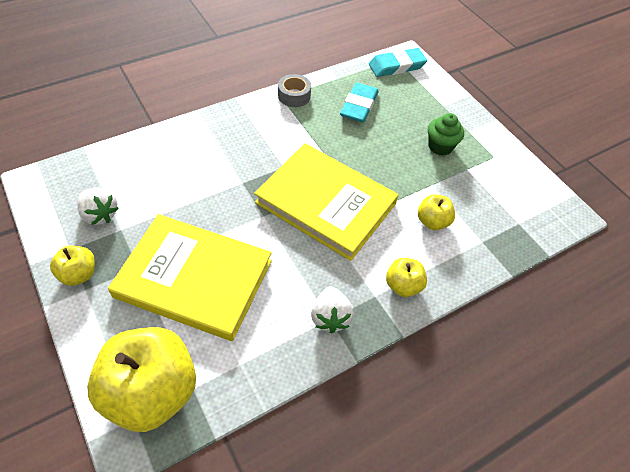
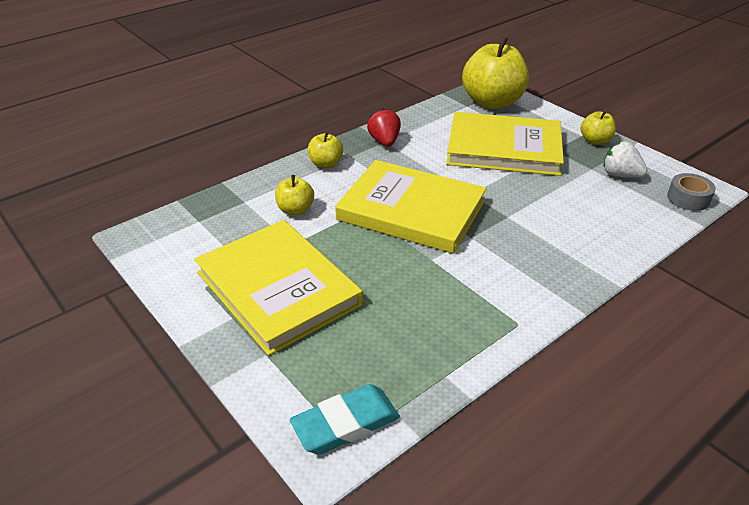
camera: 175 degrees right, 15 degrees down
grey tape [278,74,311,107] -> grey tape moved to [667,173,716,211]
white strawberry [311,286,354,333] -> red strawberry [367,108,401,146]
turquoise eraser [340,82,379,123] -> none
green cupcake [428,113,464,156] -> yellow book [194,220,363,356]

